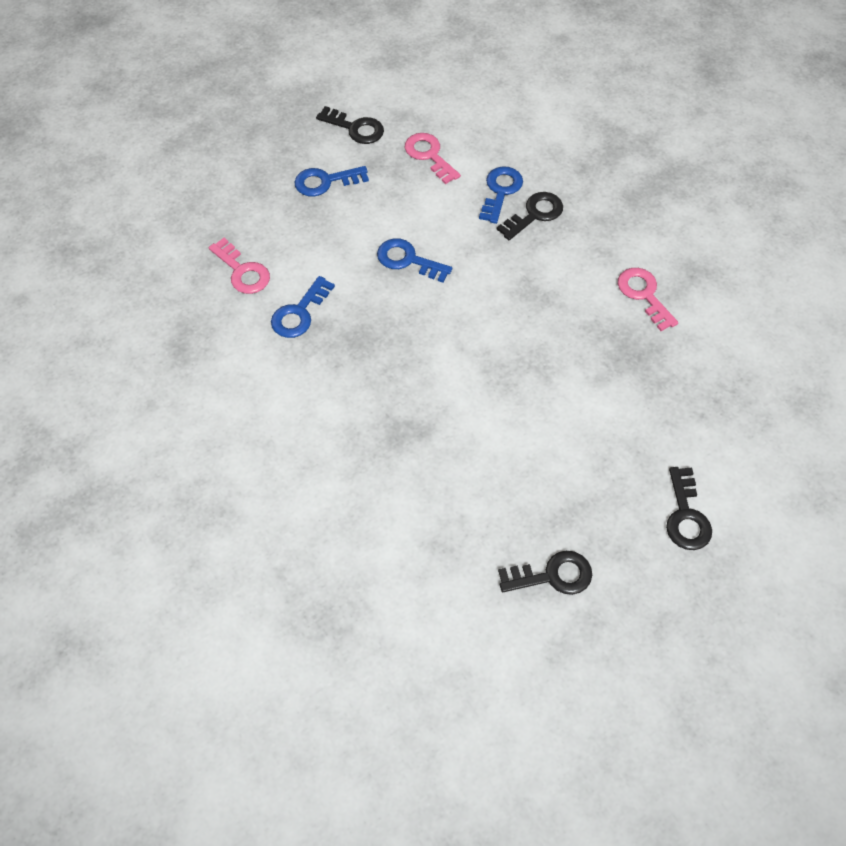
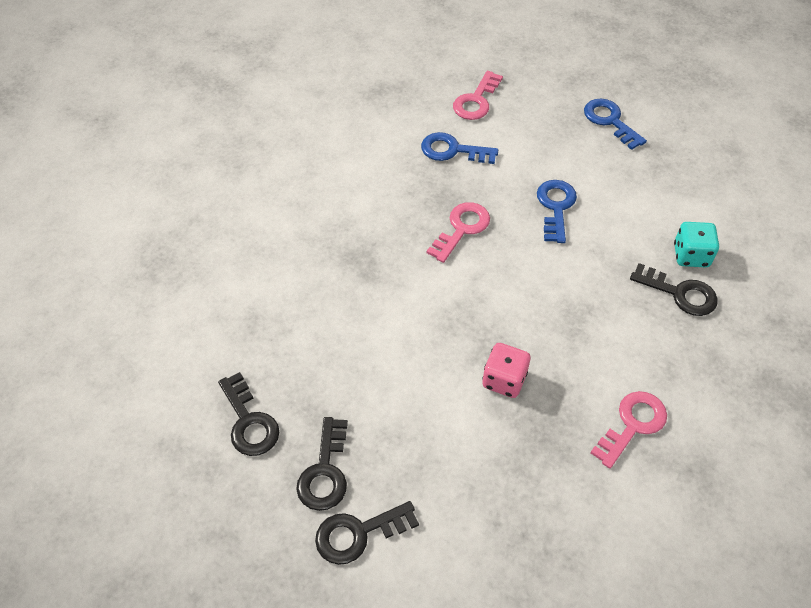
camera: 70 degrees right, 5 degrees down
black key [316,106,384,144] -> black key moved to [296,417,348,511]
pink key [405,133,461,184] -> pink key moved to [427,202,490,263]
blue key [479,166,523,224] -> turquoise dice [674,222,719,268]
none -> pink dice [482,343,531,398]

